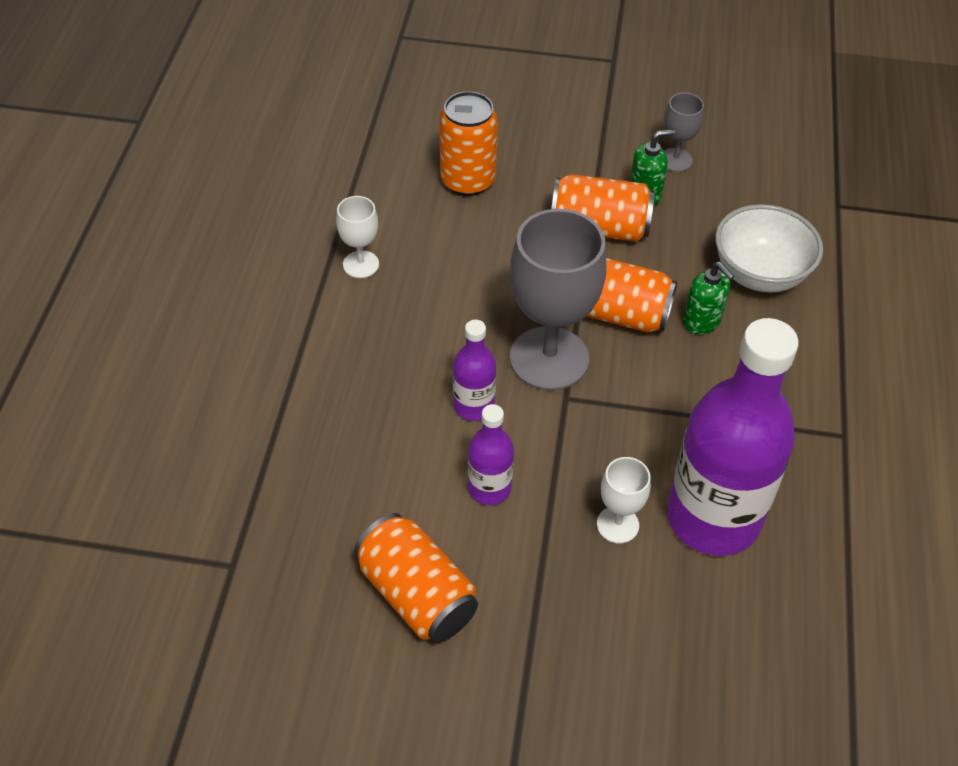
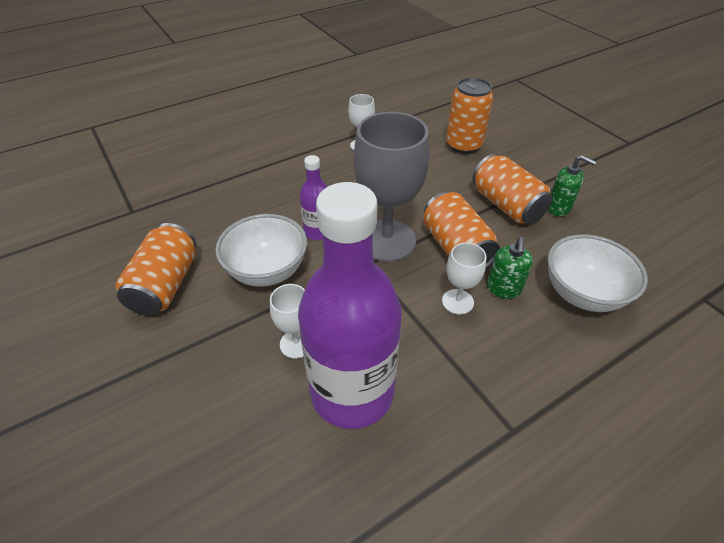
camera: 50 degrees right, 5 degrees down
purple bottle [468,404,514,505] -> white bowl [215,214,307,287]
grey goblet [664,93,704,172] -> none
none -> white goblet [442,243,487,315]

